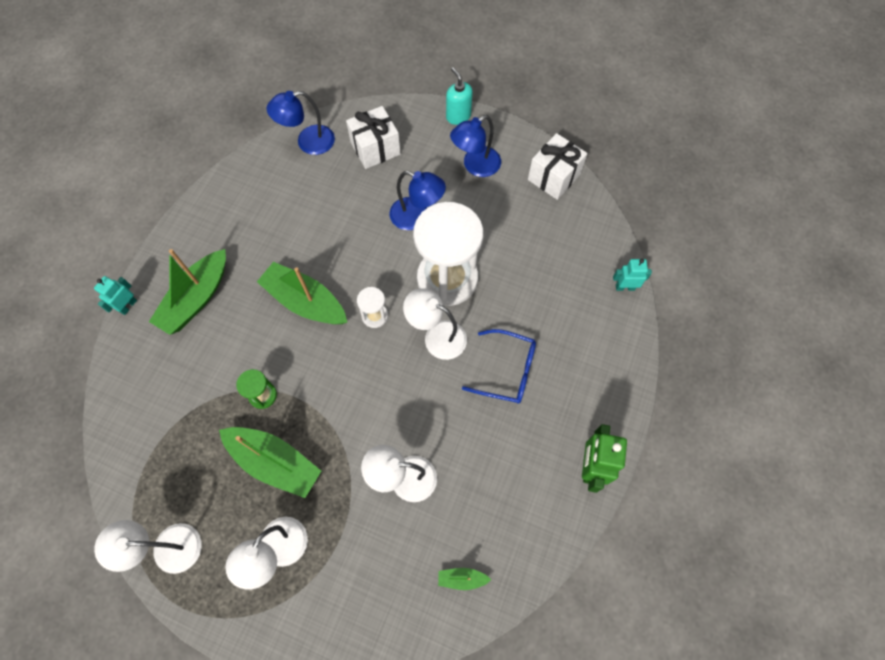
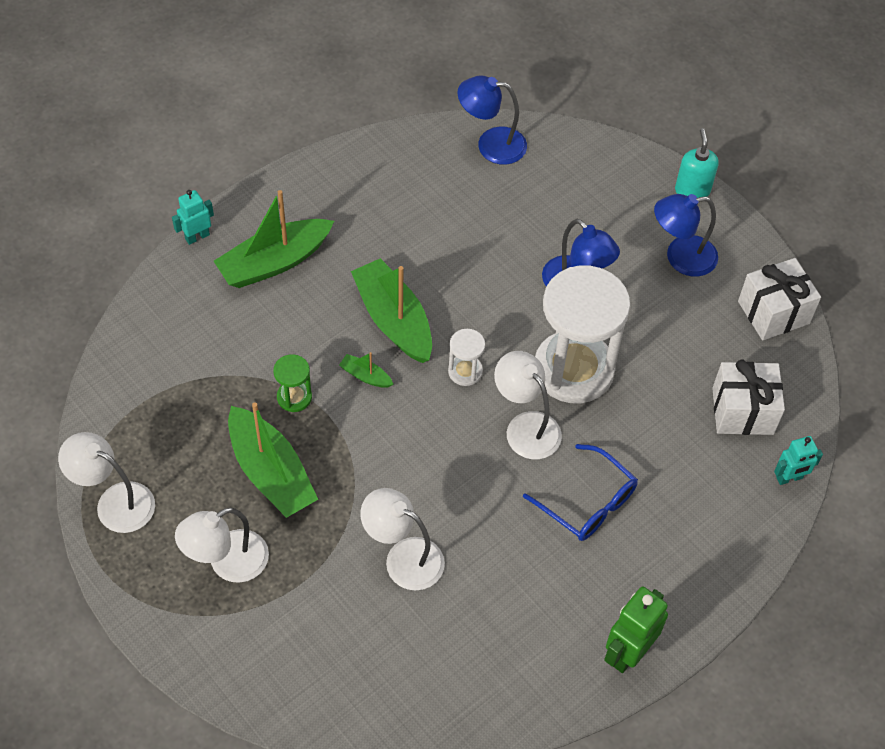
camera: 25 degrees right, 10 degrees down
white gift [346,106,401,169] -> white gift moved to [712,360,785,435]
green boat [438,568,491,590] -> green boat moved to [339,352,394,388]
turquoise robot [613,259,652,291] -> turquoise robot turned 135 degrees clockwise [774,436,823,485]

